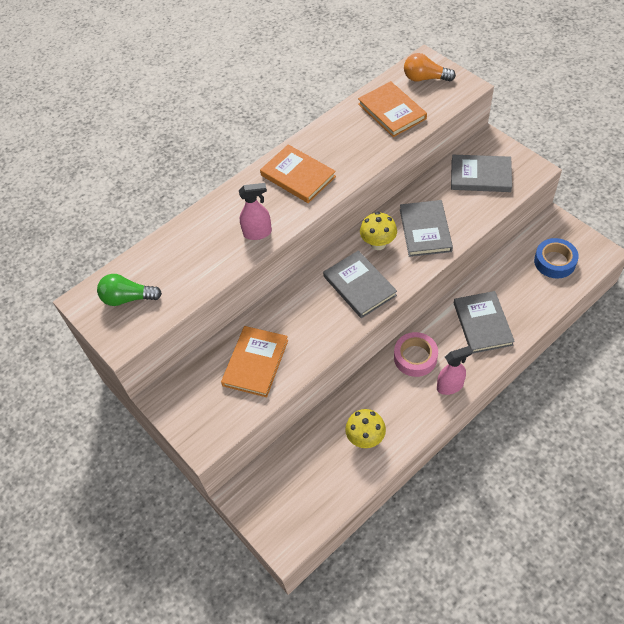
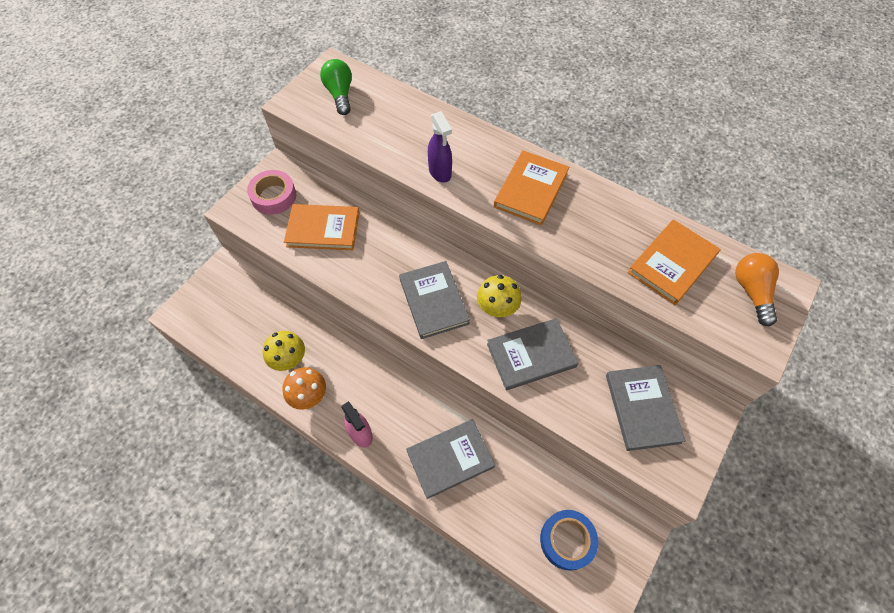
camera: 70 degrees right, 5 degrees up
pink spray bottle [239,183,272,240] -> purple spray bottle [428,111,452,183]
grey book [323,250,397,318] -> grey book turned 60 degrees counterclockwise [399,261,470,339]
pink tape [394,332,438,377] -> pink tape moved to [247,170,296,215]
none -> orange mushroom [283,367,326,410]

